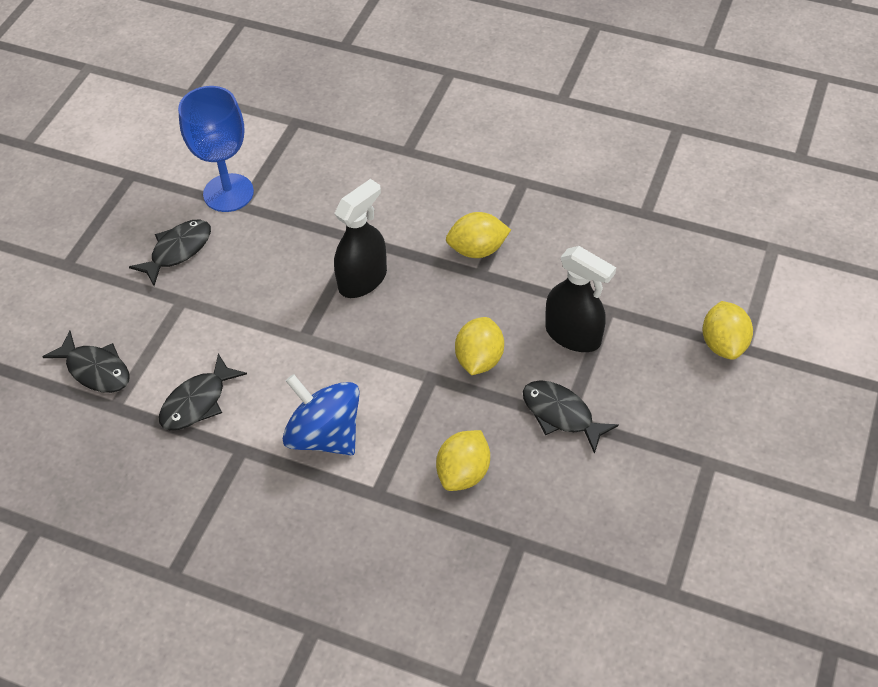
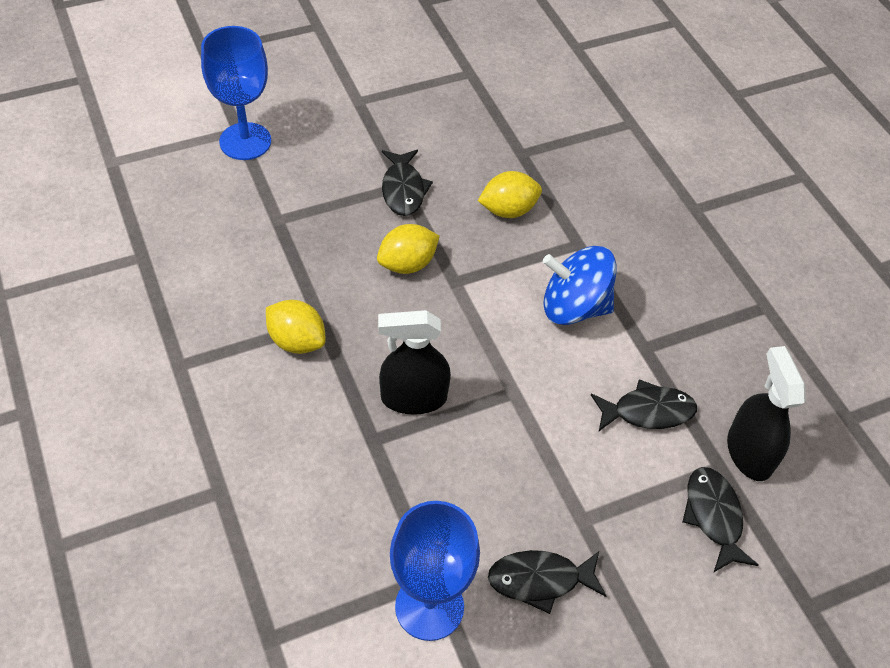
camera: 140 degrees left, 0 degrees up
blue spinning top [283,374,359,455] -> blue spinning top turned 105 degrees clockwise [543,246,617,325]
black spray bottle [545,246,616,352] -> black spray bottle moved to [727,346,805,481]
yellow lemon [702,301,753,360] -> blue goblet [201,26,271,160]

